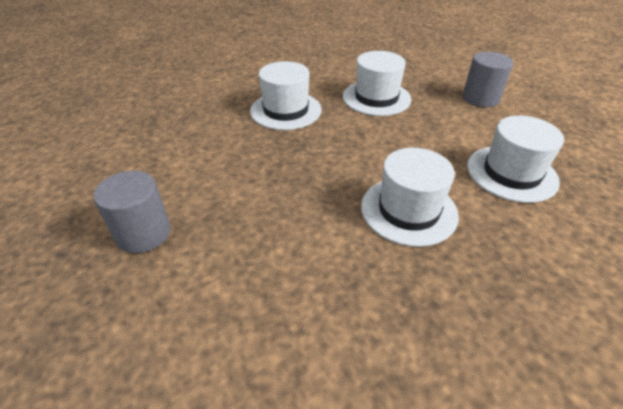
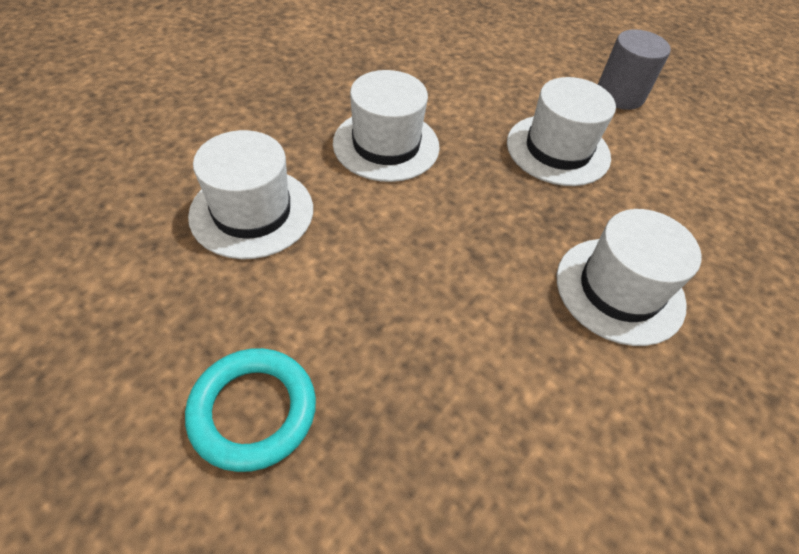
camera: 160 degrees right, 10 degrees up
white hat [343,51,412,116] -> white hat moved to [507,77,616,186]
grey cylinder [463,52,513,107] -> turquoise ring [185,348,316,472]

